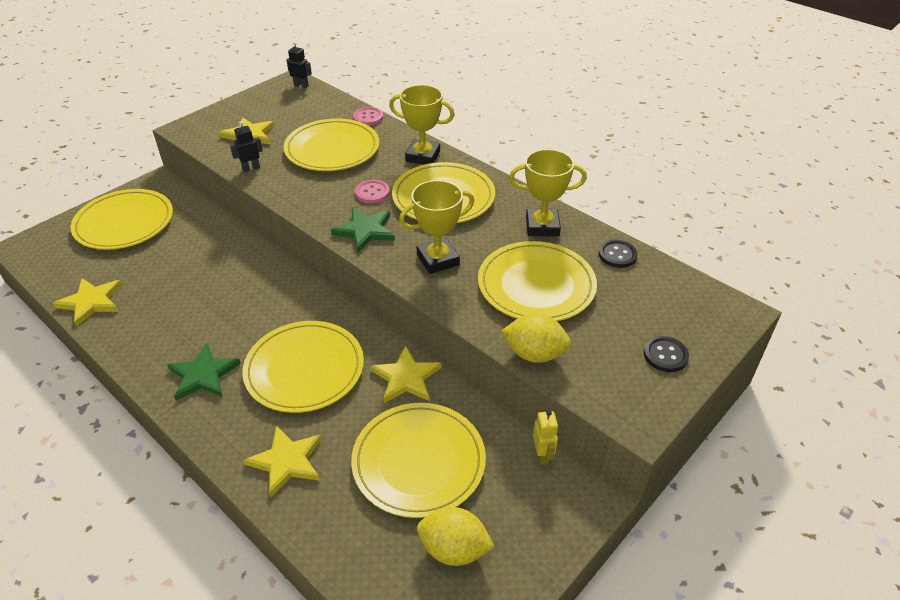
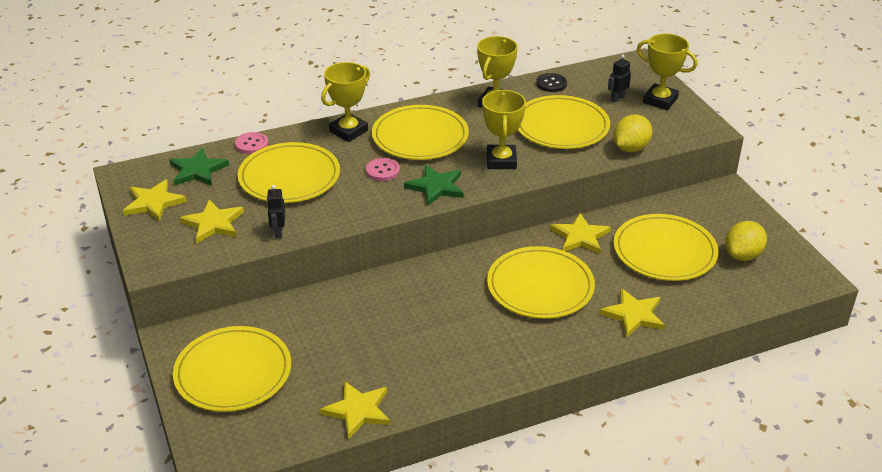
camera: 65 degrees left, 5 degrees down
green star [167,343,241,401] -> green star moved to [169,148,229,186]
black robot [286,42,312,88] -> black robot moved to [608,55,631,102]
yellow robot [533,410,558,465] -> none
black button [644,336,689,372] -> yellow trophy [637,34,697,110]
none -> yellow star [123,179,187,222]

